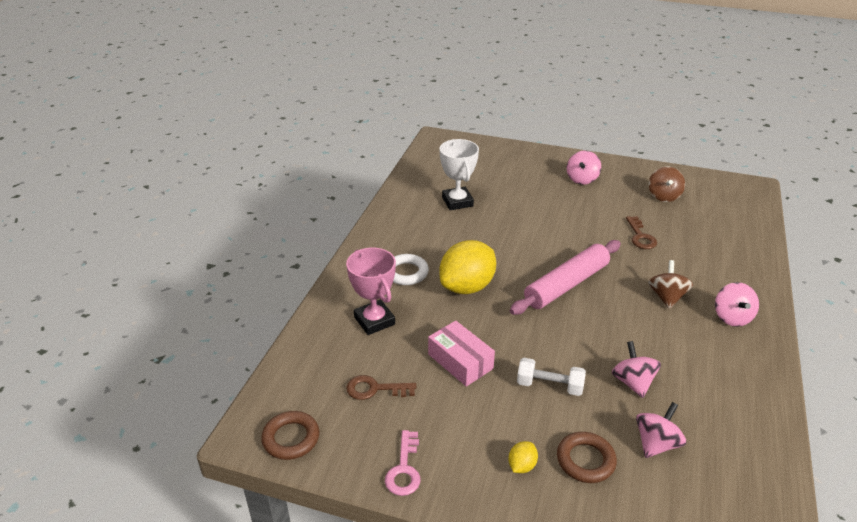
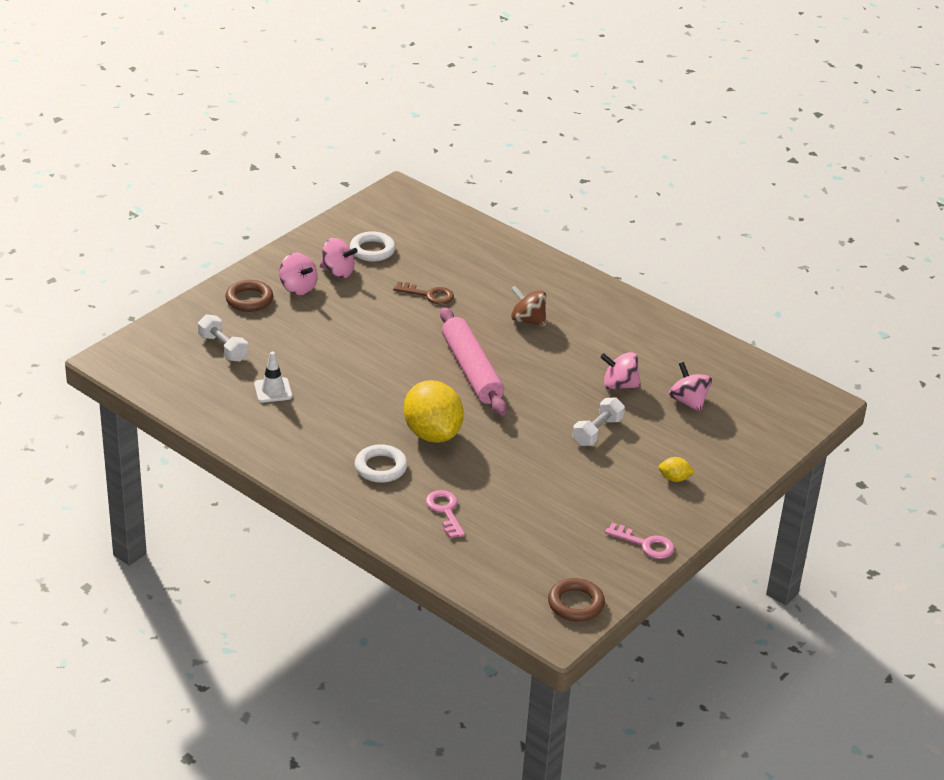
camera: 70 degrees left, 0 degrees up
pink trophy [346,248,396,335] -> pink key [426,490,465,538]
brown key [346,375,416,400] -> none
pink box [428,321,495,387] -> none
white trophy [439,139,479,210] -> white traffic cone [254,351,292,403]
yellow lemon [508,441,538,473] -> yellow lemon turned 45 degrees counterclockwise [659,457,694,482]
brown ring [557,432,617,483] -> brown ring moved to [225,280,273,312]
brown spinning top [649,166,685,202] -> white ring [350,231,396,262]
pink spinning top [715,282,759,327] -> pink spinning top moved to [320,238,358,278]
none -> white dumbbell [198,314,248,362]

